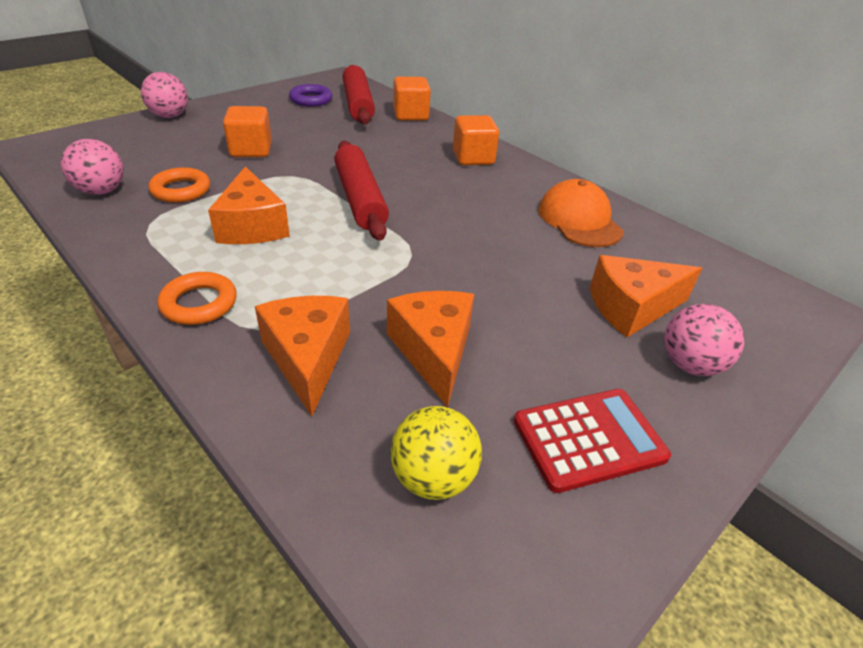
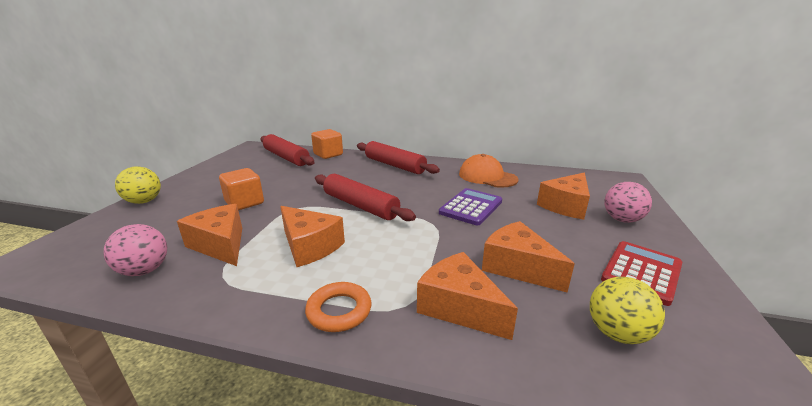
camera: 30 degrees left, 15 degrees down
pink ball [141,72,188,118] -> yellow ball [115,166,161,204]
orange ring [148,167,210,203] -> orange cheese [177,204,242,266]
purple ring [289,84,333,107] -> none
orange cube [453,115,499,165] -> red rolling pin [357,141,440,174]
none -> purple calculator [439,188,502,225]

